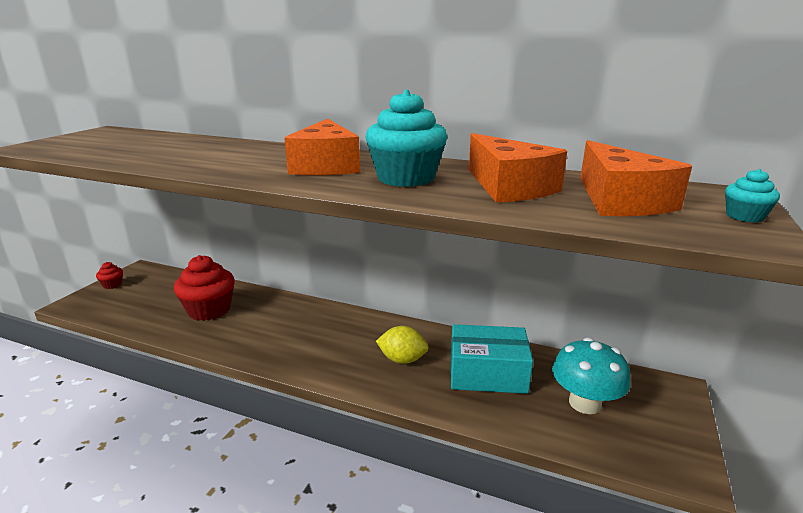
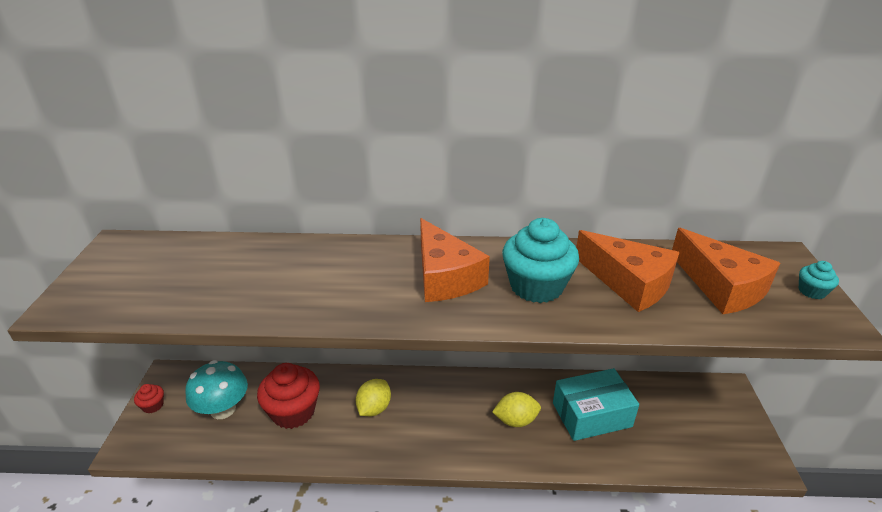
camera: 20 degrees left, 10 degrees up
turquoise mushroom [552,338,631,414] -> turquoise mushroom moved to [185,360,248,419]
none -> yellow lemon [356,379,391,416]

